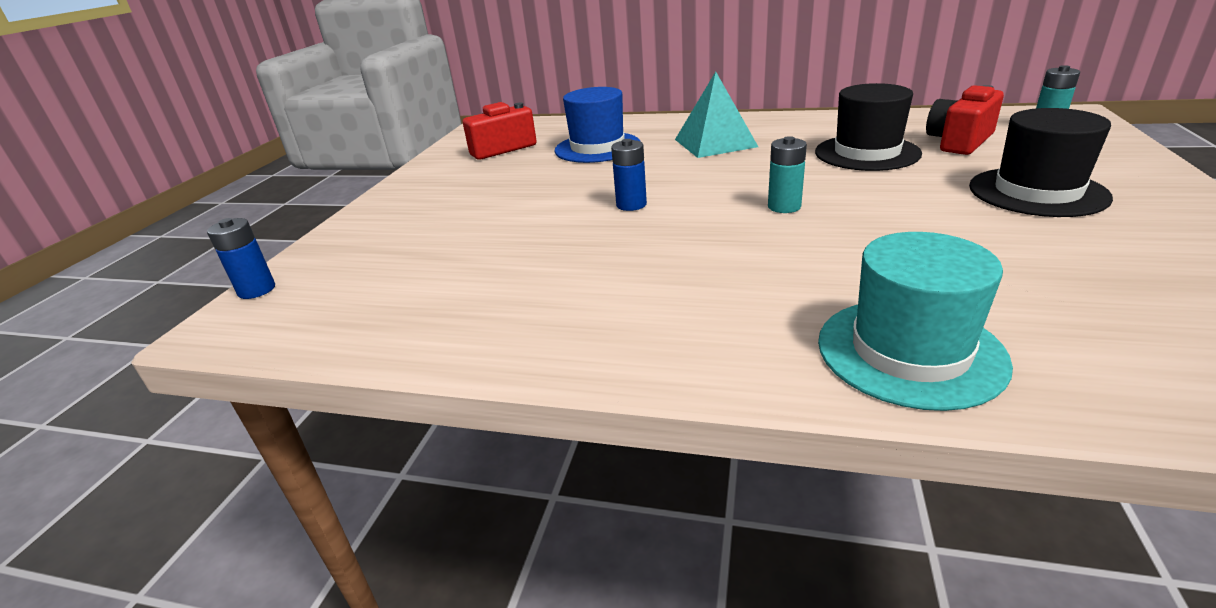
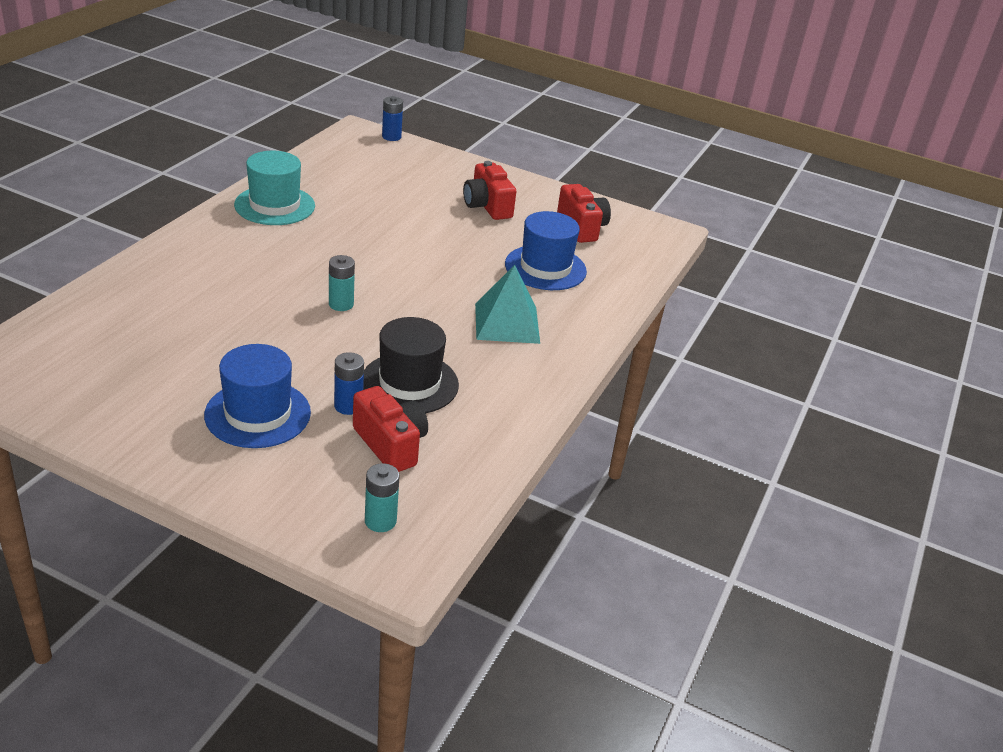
camera: 95 degrees right, 5 degrees up
blue battery [611,139,647,211] -> blue battery moved to [334,352,364,415]
turquoise hat [818,232,1013,411] -> turquoise hat moved to [234,151,315,225]
black hat [969,108,1113,217] -> blue hat [204,344,311,448]
none -> red camera [463,161,516,220]

